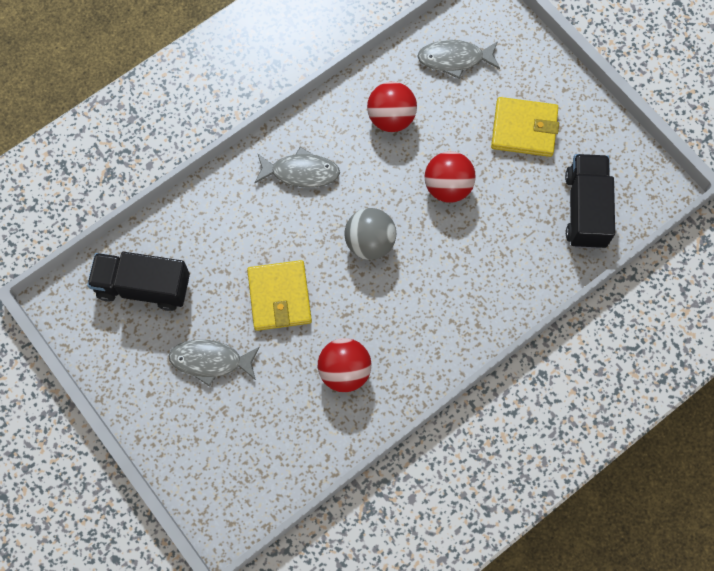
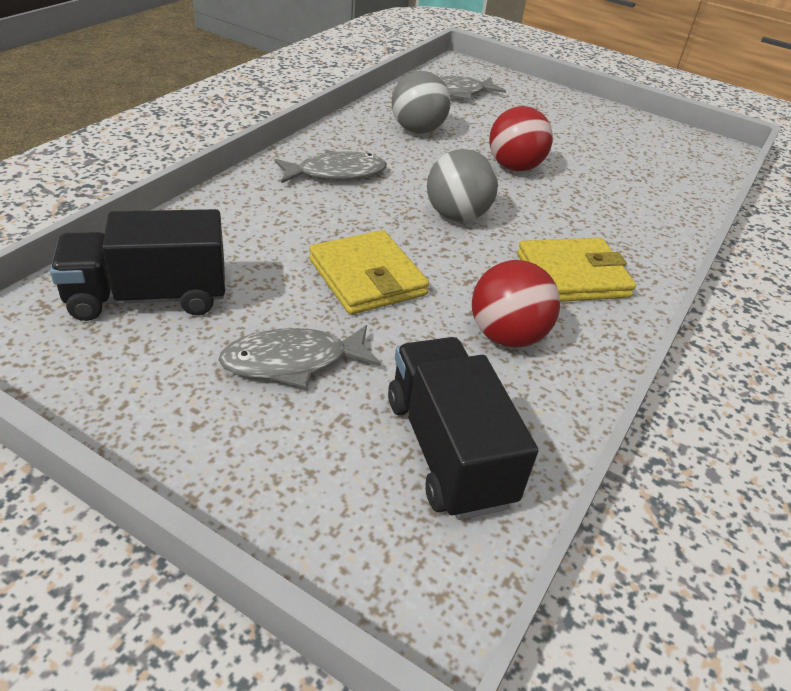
camera: 25 degrees left, 30 degrees down
red ball [367,82,417,132] -> grey ball [392,71,451,133]
yellow wallet [491,97,559,157] -> yellow wallet moved to [517,238,636,302]
black truck [565,154,615,249] -> black truck moved to [388,337,538,520]

